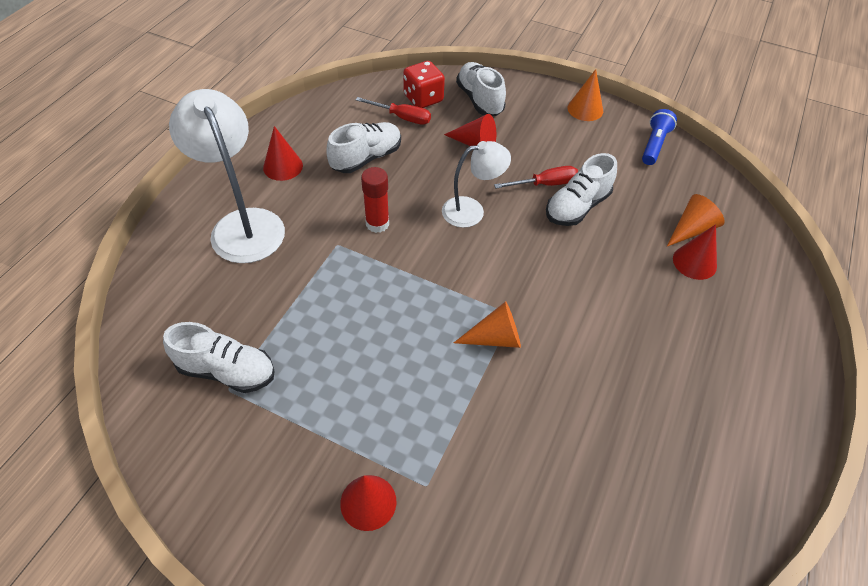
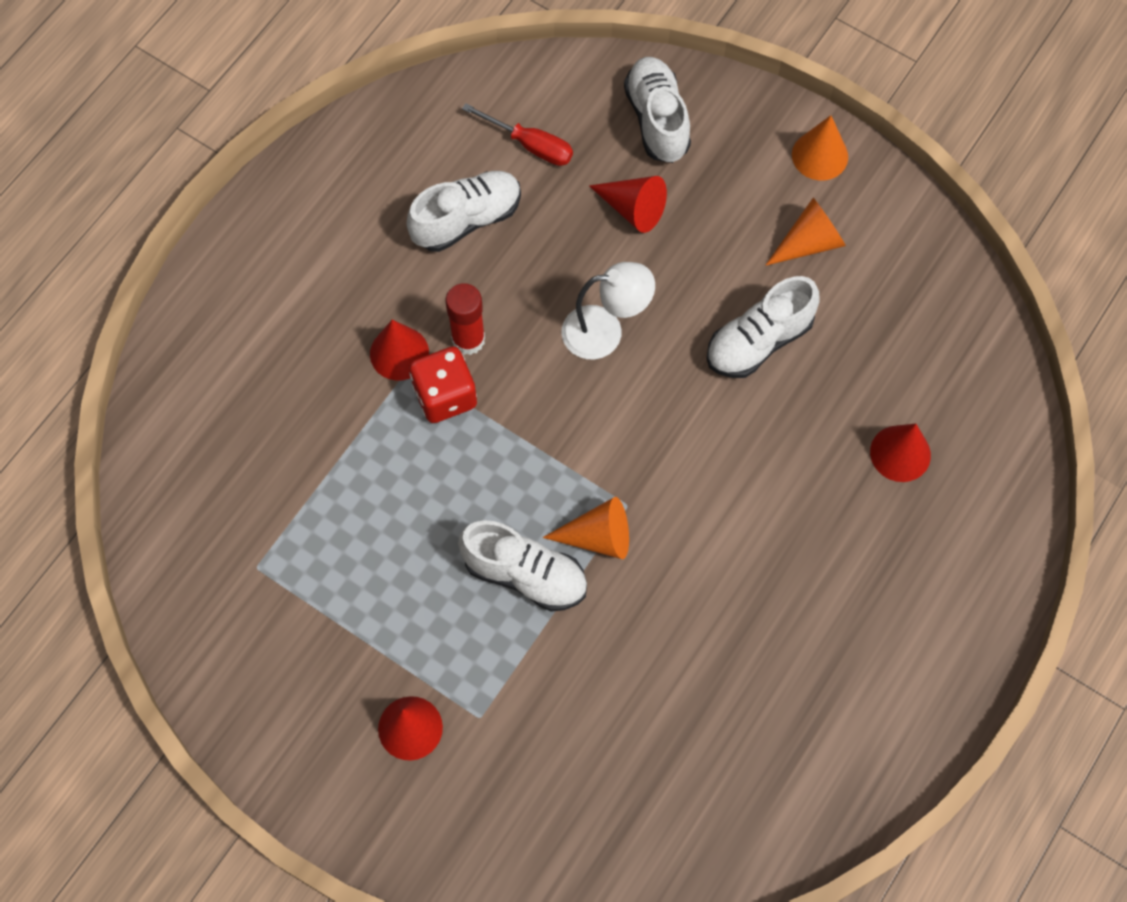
camera: 10 degrees right, 15 degrees up
white shoe [163,322,274,393] -> white shoe moved to [458,520,587,612]
white lamp [169,89,285,263] -> none
red cone [263,126,303,181] -> red cone moved to [370,320,429,380]
red dice [403,61,445,108] -> red dice moved to [409,347,477,423]
red screwdriver [494,166,578,188] -> none
blue flashlight [642,109,677,165] -> none
orange cone [667,194,725,246] -> orange cone moved to [766,198,846,265]

